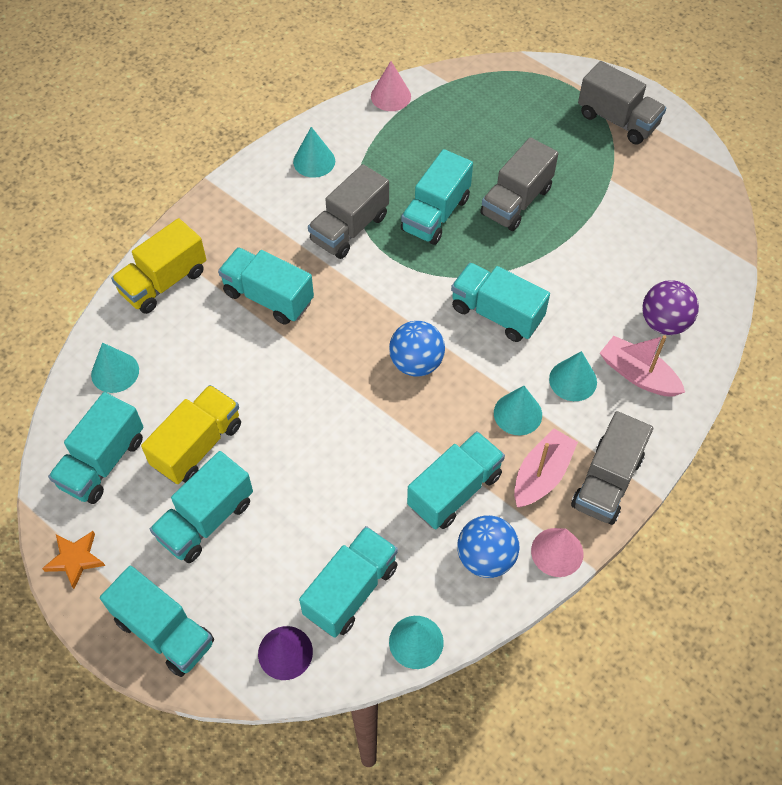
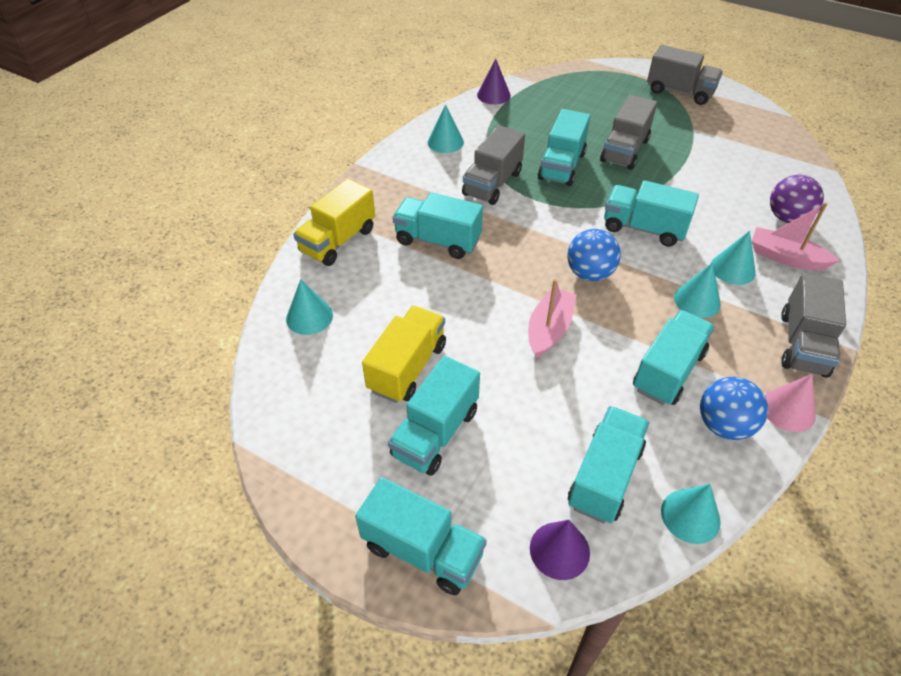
camera: 10 degrees left, 10 degrees down
orange star [42,531,105,589] -> none
turquoise truck [48,392,143,504] -> none
pink cone [371,61,411,111] -> purple cone [477,59,511,105]
pink boat [514,429,578,508] -> pink boat moved to [528,279,577,358]

